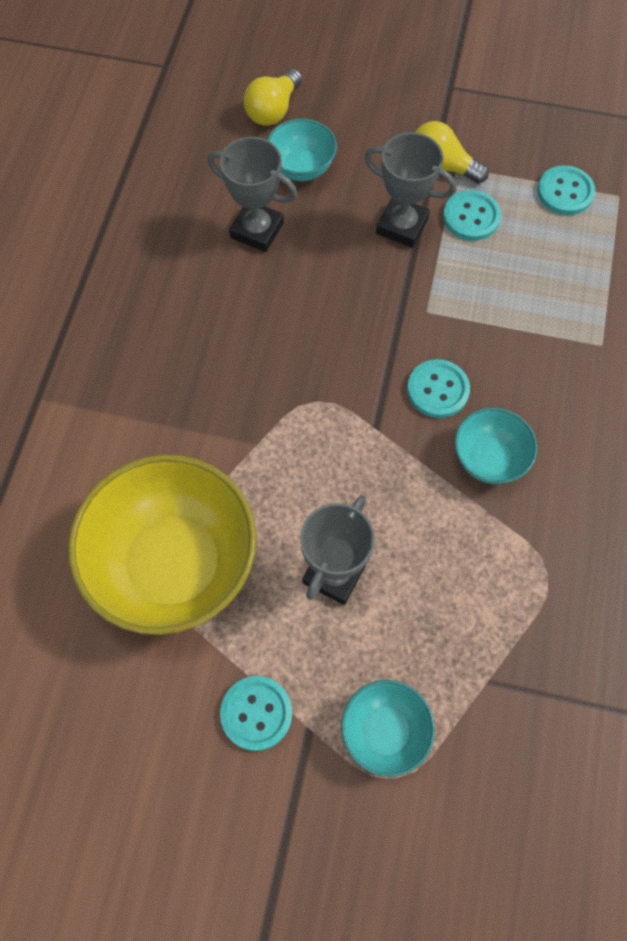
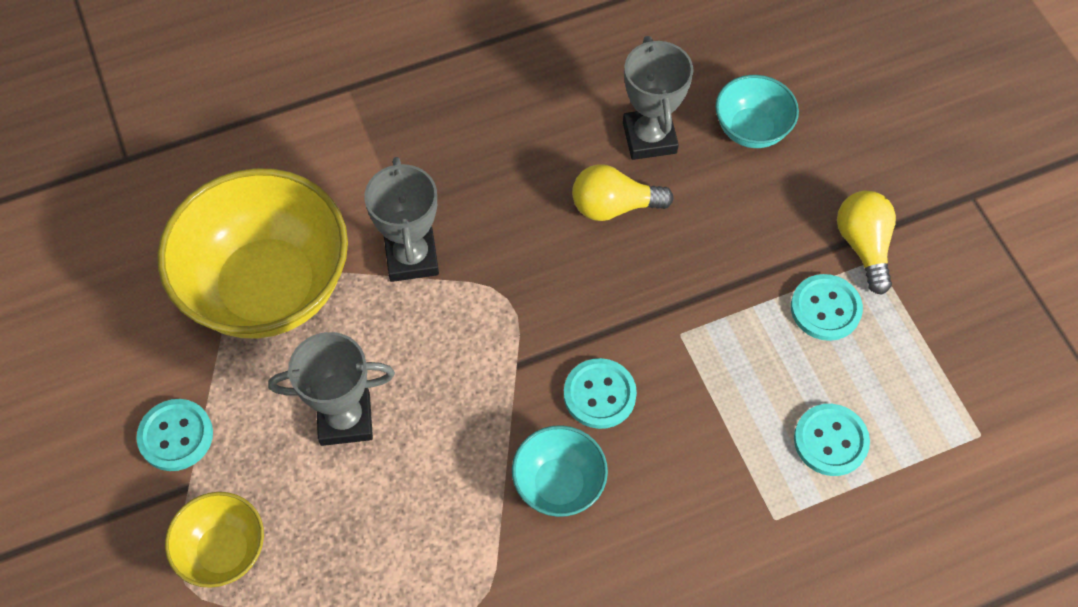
camera: 55 degrees right, 5 degrees down
yellow light bulb [244,69,302,126] -> yellow light bulb moved to [572,164,674,221]
turquoise bowl [341,680,435,777] -> yellow bowl [165,492,264,588]
grey trophy [364,132,456,248] -> grey trophy moved to [364,157,439,282]
turquoise button [537,165,595,215] -> turquoise button moved to [794,404,870,476]

